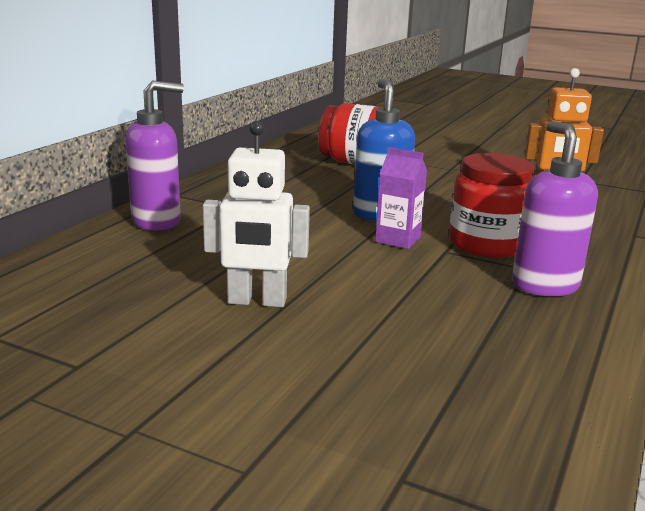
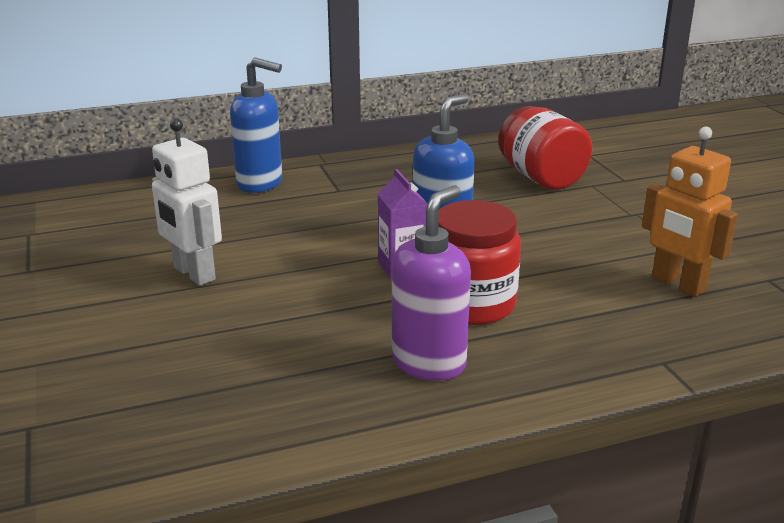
camera: 45 degrees right, 5 degrees up
purple soap dispenser [125,81,184,230] -> blue soap dispenser [230,57,282,193]

